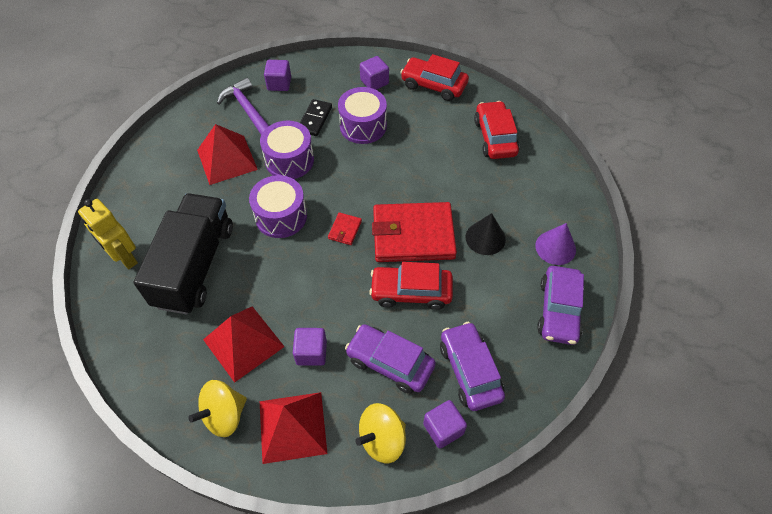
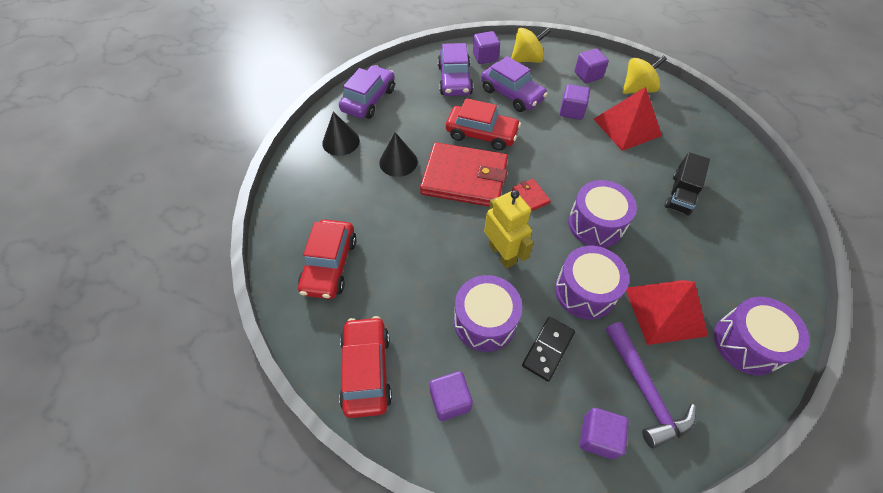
camera: 165 degrees left, 0 degrees up
yellow robot [78,199,138,269] -> yellow robot moved to [484,190,534,269]
black truck [133,193,233,314] -> black truck [665,152,710,216], size x0.51
red pyramid [260,392,327,464] -> purple cube [575,49,609,83]
red wallet [328,212,362,245] -> red wallet turned 60 degrees counterclockwise [512,179,551,211]
red car [400,54,469,101] -> red car turned 135 degrees counterclockwise [339,316,392,418]
purple cone [535,223,576,265] -> black cone [322,111,360,156]
none -> purple drum [714,297,809,375]

